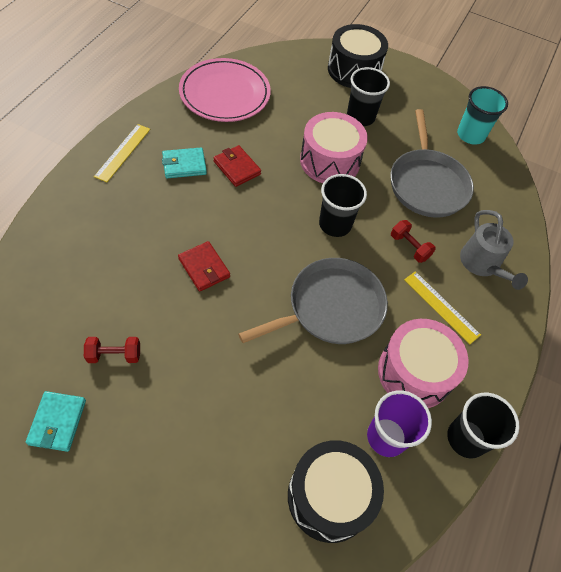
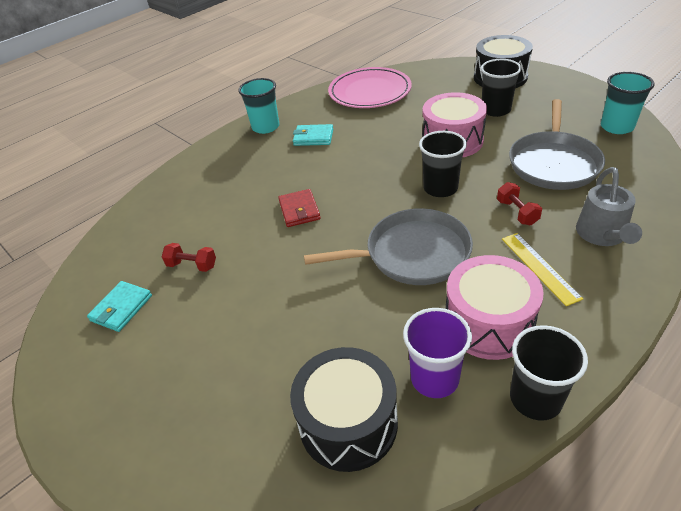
camera: 30 degrees right, 15 degrees down
yellow ruler [94,124,150,182] -> turquoise cup [238,78,279,134]
red wallet [214,145,261,187] -> none

